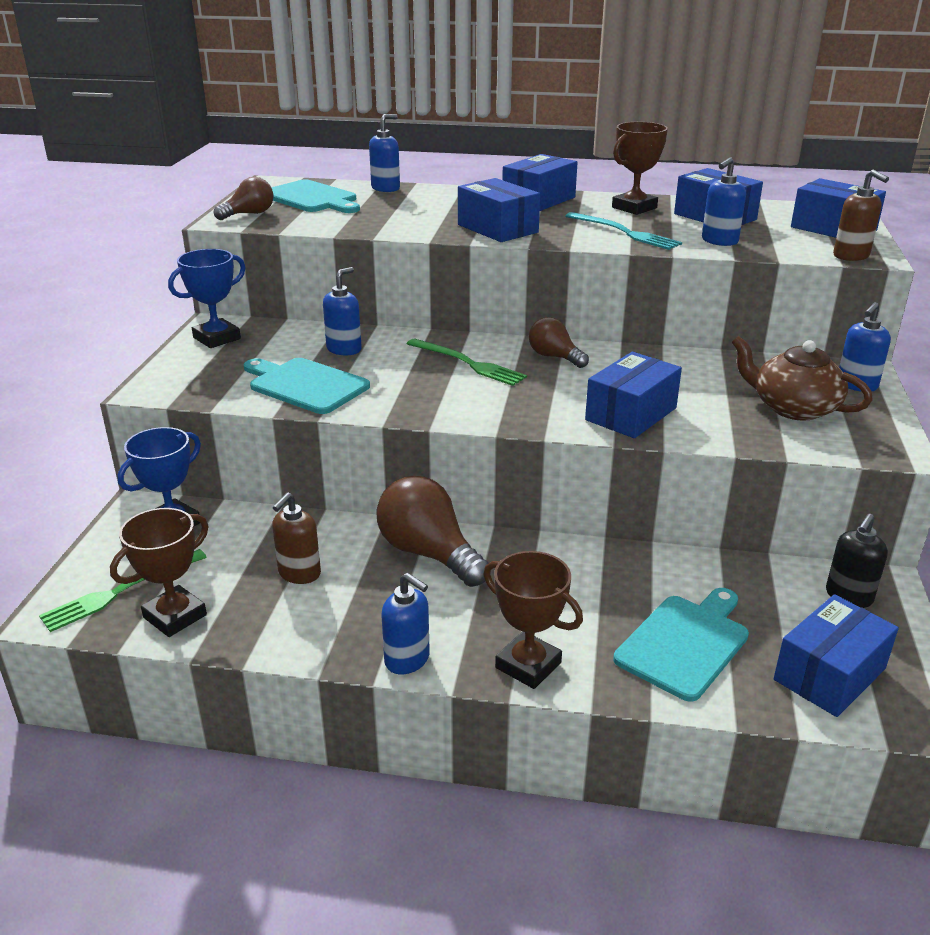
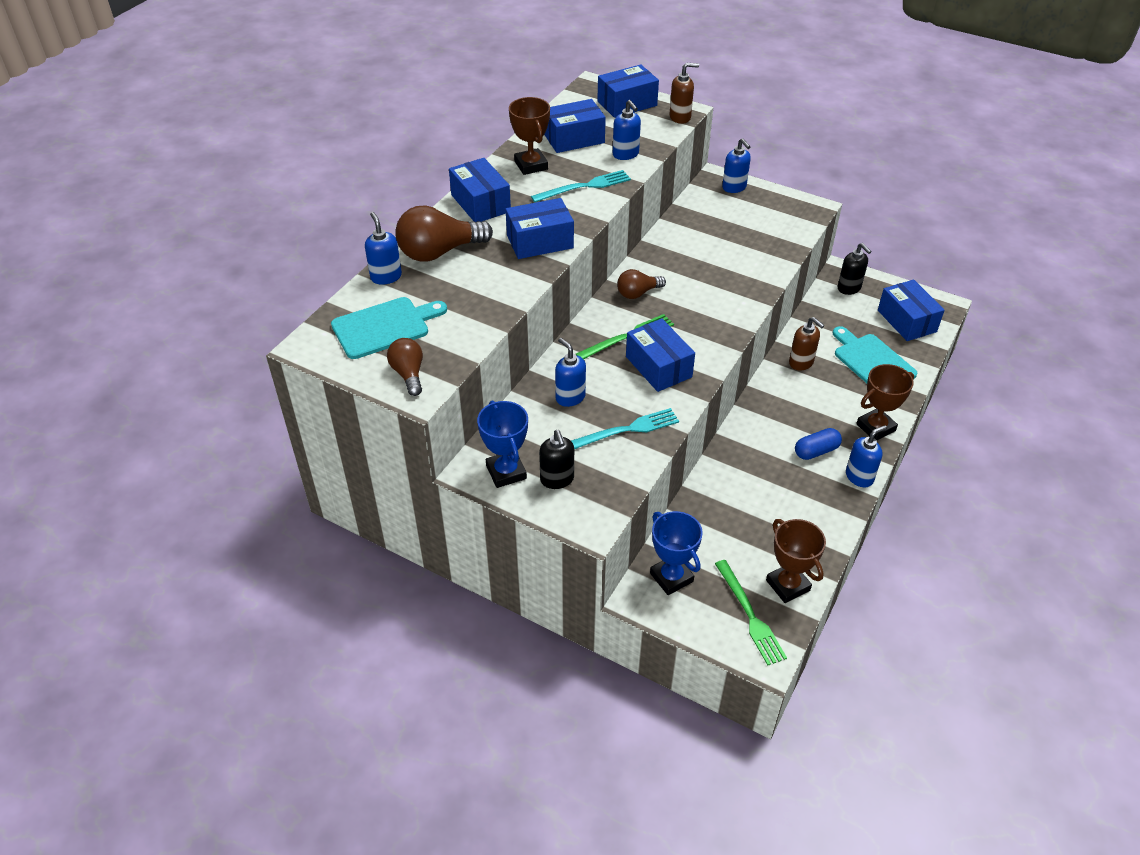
camera: 70 degrees left, 15 degrees up
turquoise cutting board [244,358,370,414] -> turquoise fork [571,408,679,449]
brown soap dispenser [272,492,321,584] -> brown soap dispenser moved to [789,317,825,370]
brown light bulb [376,476,489,587] -> brown light bulb moved to [395,206,493,262]
blue box [585,352,682,438] -> blue box moved to [626,319,695,392]
brown teapot [731,336,873,421] -> none
none -> black soap dispenser [539,430,574,489]
none -> blue capsule [795,428,842,460]

